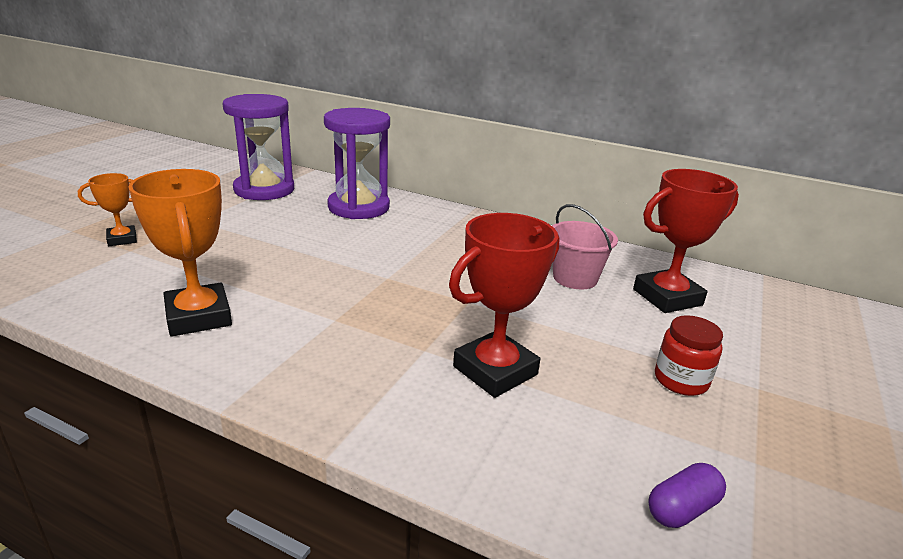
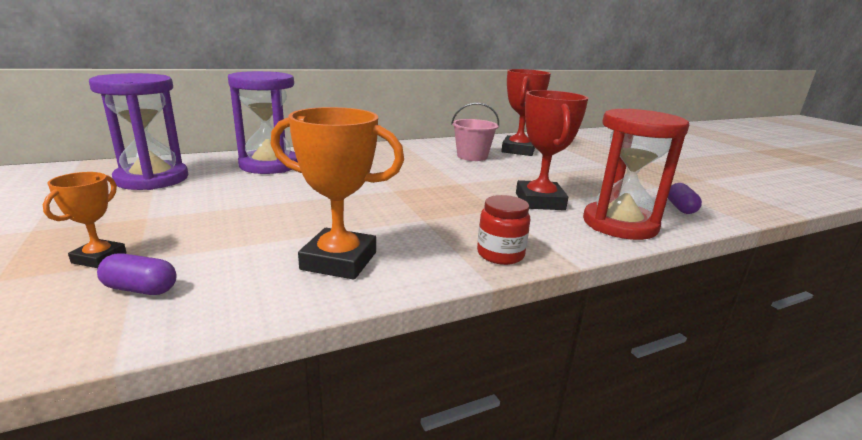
camera: 50 degrees left, 5 degrees down
red jar [655,315,723,396] -> red jar moved to [477,195,531,265]
none -> purple capsule [97,254,177,295]
none -> red hourglass [583,109,689,240]

